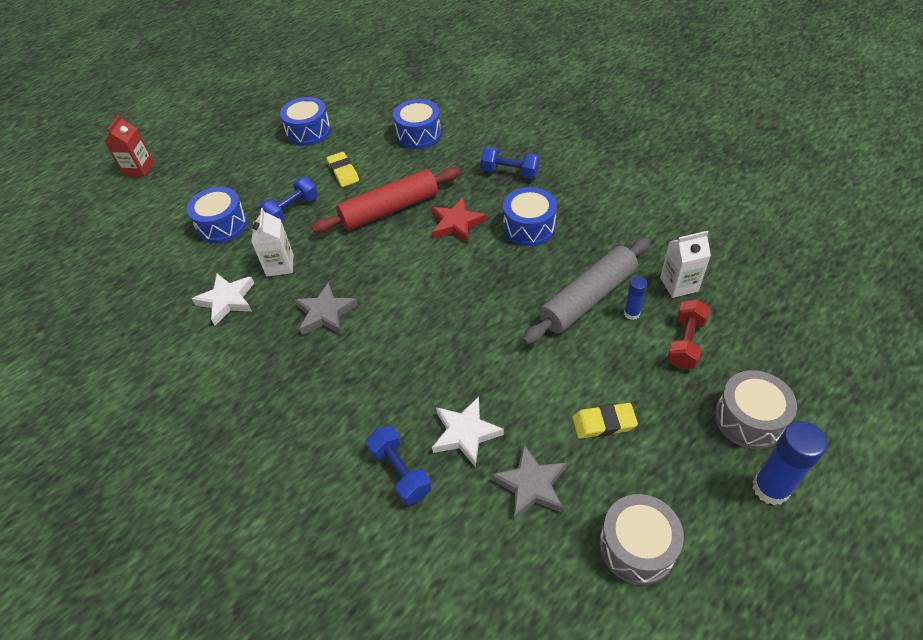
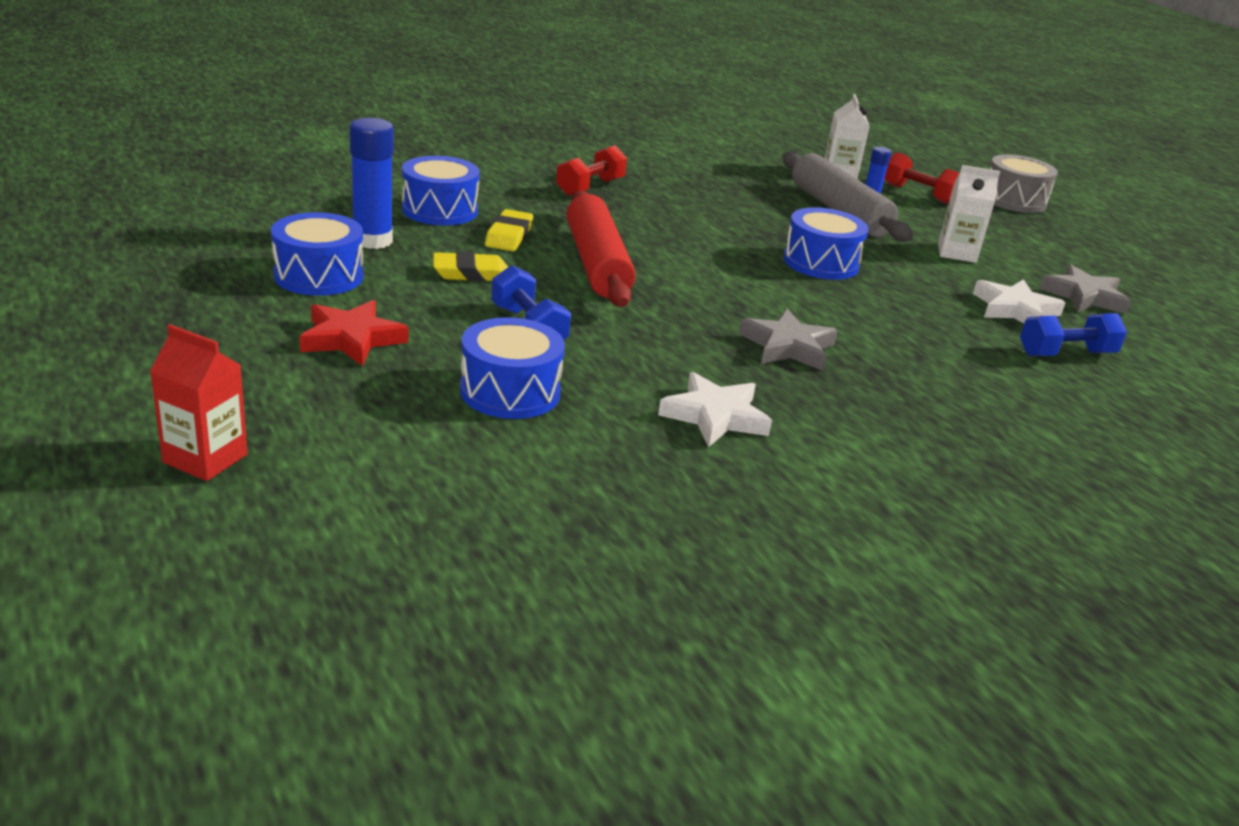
camera: 80 degrees left, 20 degrees down
white carton [251,208,293,277] -> white carton moved to [938,165,1000,263]
red star [431,198,486,243] -> red star moved to [299,300,408,366]
blue dumbbell [481,147,540,179] -> red dumbbell [556,145,627,196]
blue drum [503,187,557,246] -> blue drum moved to [783,207,869,280]
yellow eraser [572,403,638,439] -> yellow eraser moved to [485,209,533,251]
grey drum [599,494,684,585] -> none
blue glue stick [753,421,827,505] -> blue glue stick moved to [349,118,394,249]

